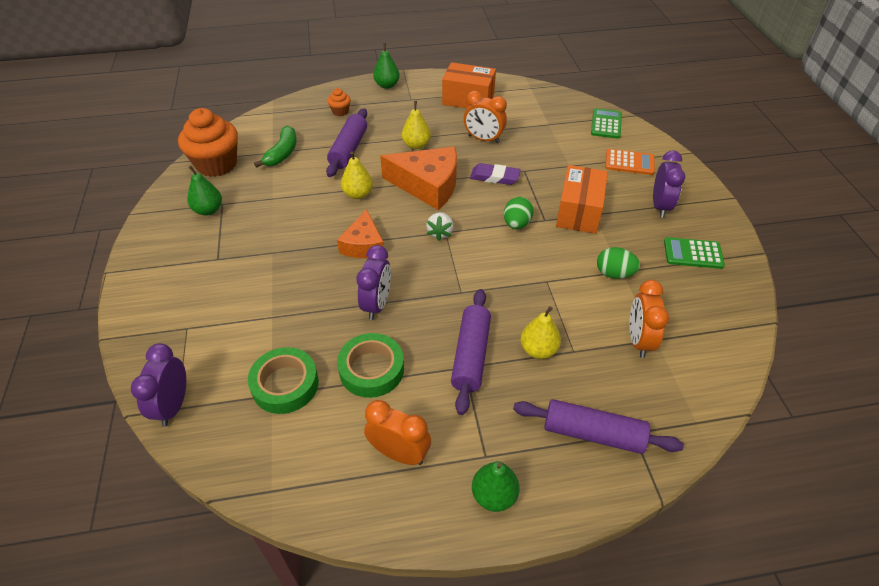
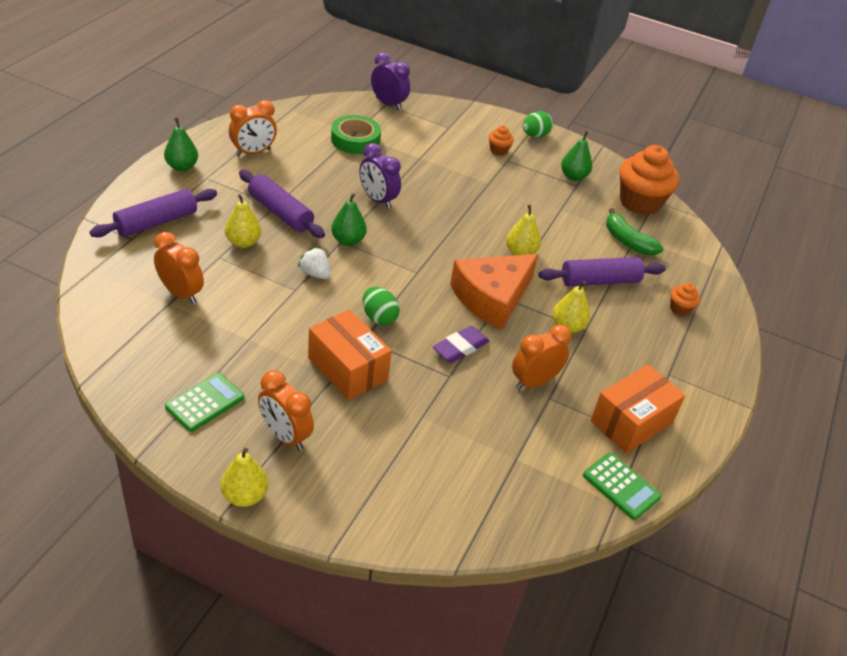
camera: 120 degrees right, 5 degrees down
purple rolling pin [326,108,367,177] -> purple rolling pin turned 60 degrees counterclockwise [539,257,666,286]
orange cheese [337,209,384,258] -> none
green tape [337,333,404,398] -> none
green pear [373,43,400,89] -> green pear moved to [331,193,367,246]
white strawberry [426,212,454,241] -> white strawberry moved to [298,247,331,279]
green calculator [591,108,622,139] -> green calculator moved to [583,453,662,520]
green egg [597,247,640,279] -> green egg moved to [522,111,553,138]
orange calculator [605,149,655,175] -> none
purple clock [653,150,685,218] -> orange clock [258,370,314,451]
none -> yellow pear [221,448,268,507]
none -> orange cupcake [489,126,514,155]

